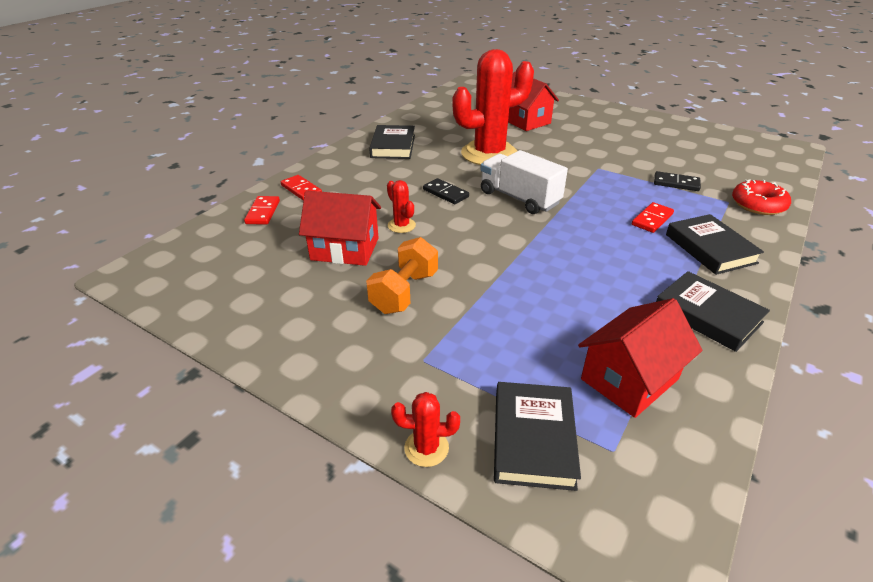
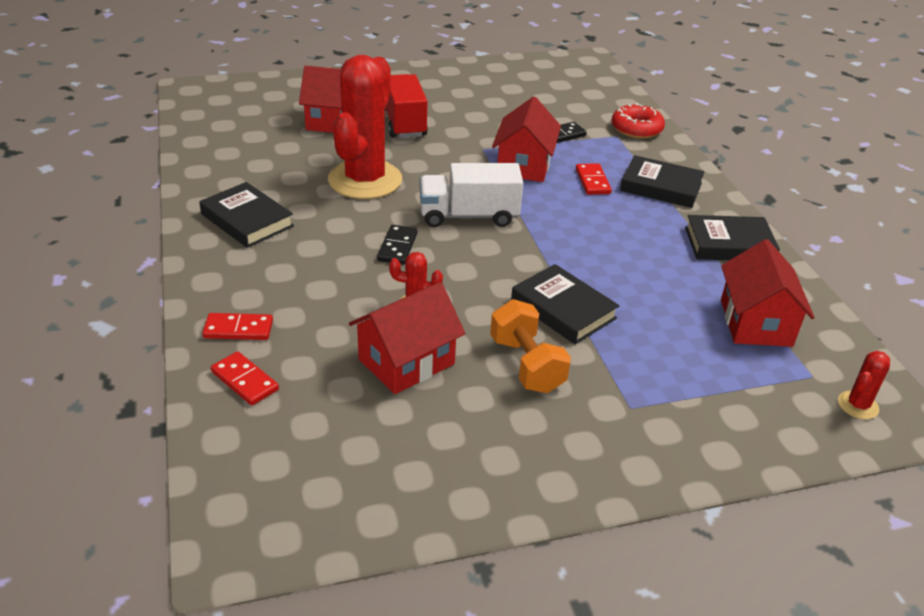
camera: 50 degrees left, 0 degrees up
red cactus [391,392,460,467] -> red cactus moved to [838,351,890,419]
black domino [423,178,469,204] -> black domino turned 75 degrees counterclockwise [377,225,418,265]
black book [494,382,581,491] -> black book moved to [511,264,620,344]
none -> red truck [385,74,428,138]
none -> red house [492,96,561,182]

